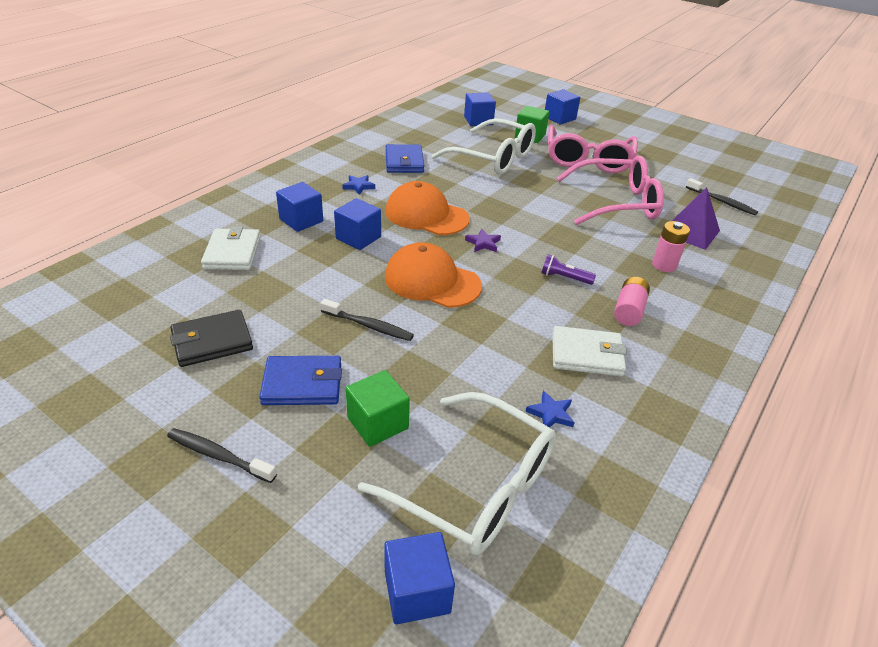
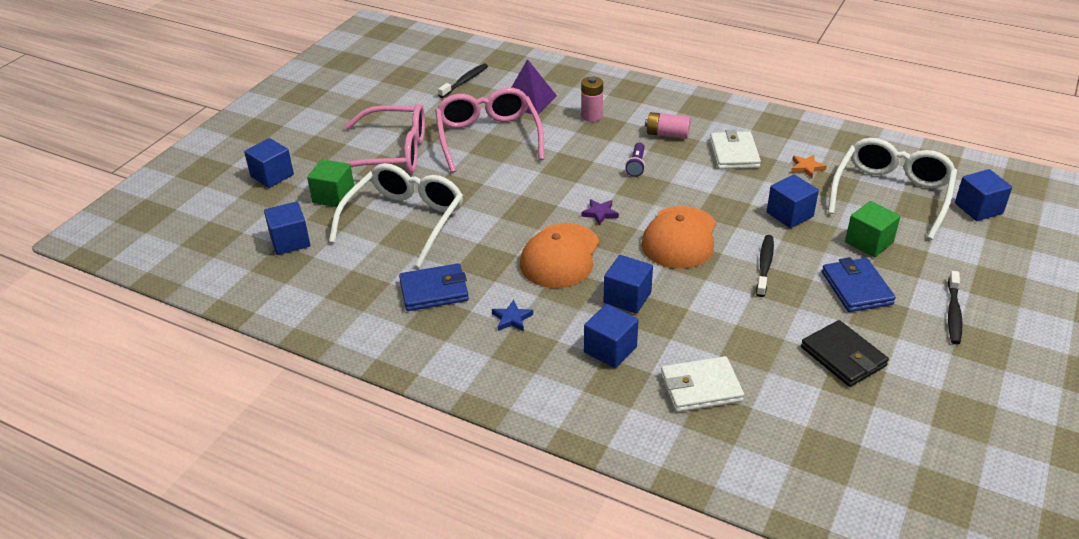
camera: 95 degrees left, 0 degrees up
blue star [526,391,575,427] -> orange star [791,155,827,178]
none -> blue cube [767,175,819,228]

